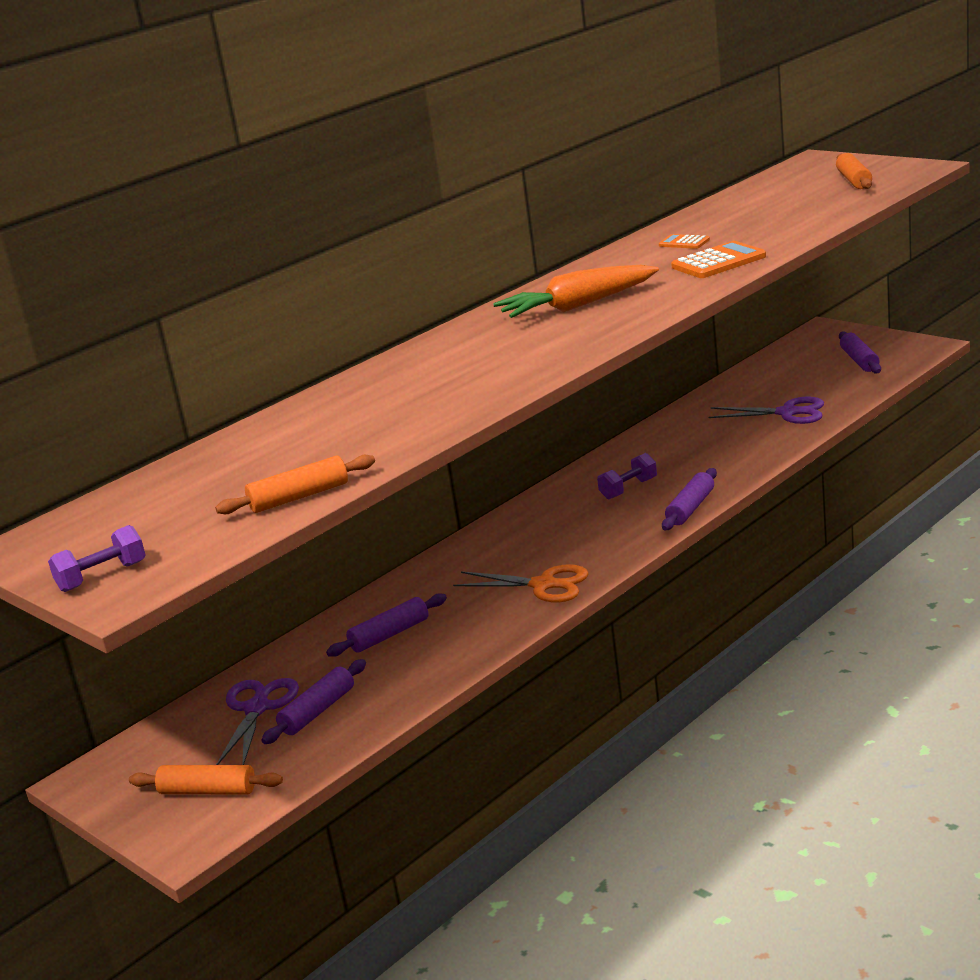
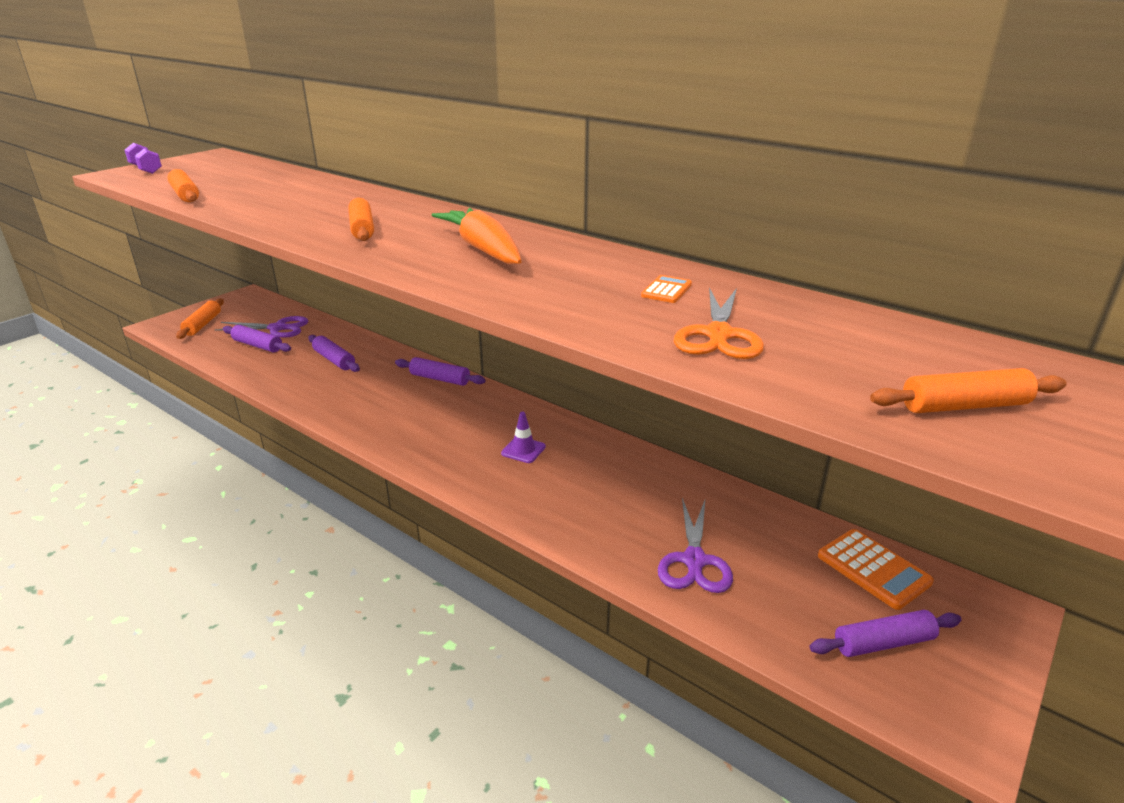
camera: 80 degrees right, 5 degrees up
orange scissors [453,564,589,602] -> orange scissors moved to [674,288,764,359]
purple dumbbell [597,453,657,499] -> purple traffic cone [501,412,546,463]
purple rolling pin [662,468,717,530] -> purple rolling pin moved to [395,357,486,386]
orange calculator [671,241,766,278] -> orange calculator moved to [818,529,934,610]
none -> orange rolling pin [349,198,374,241]

